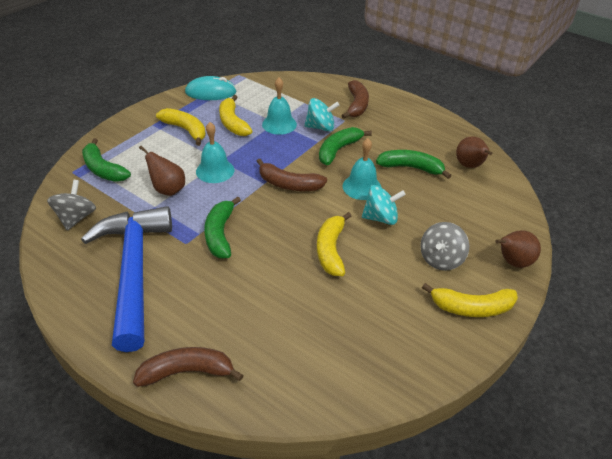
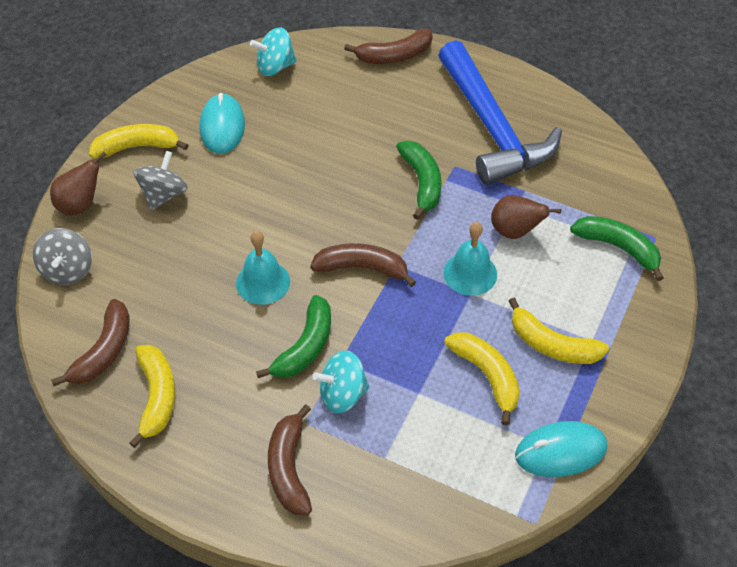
camera: 170 degrees right, 10 degrees up
grey spinning top [47,180,96,231] -> grey spinning top moved to [33,228,92,285]
turquoise bell [262,78,297,135] -> none
yellow banana [317,212,351,276] -> yellow banana moved to [129,345,175,448]
turquoise spinning top [362,185,406,225] -> turquoise spinning top moved to [250,27,297,76]
green banana [376,150,452,179] -> none
brown pear [456,136,492,168] -> brown banana [51,299,130,386]
none -> turquoise mouse [199,93,245,154]

